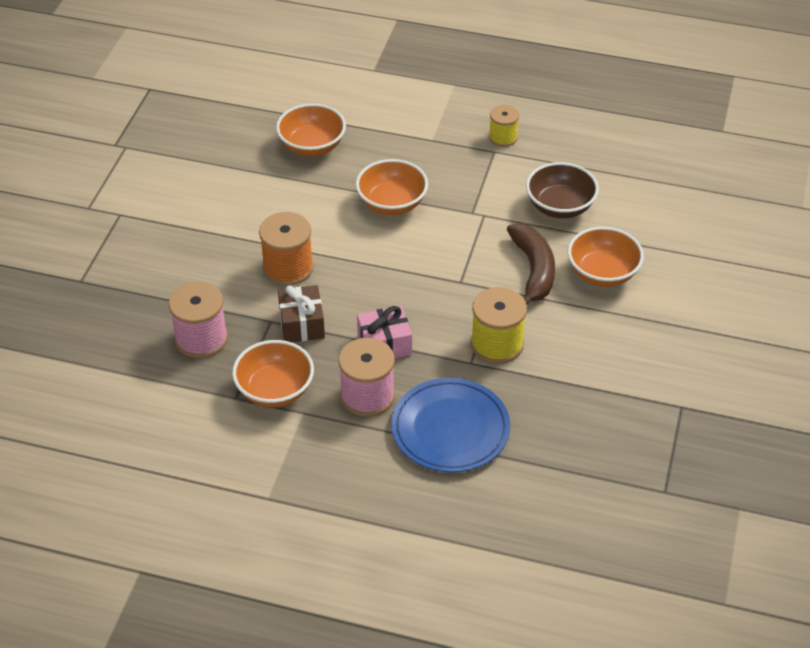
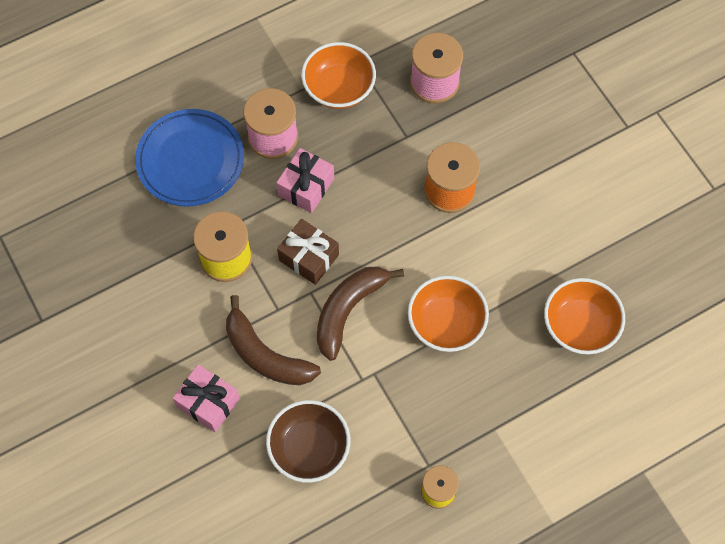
camera: 135 degrees right, 20 degrees up
brown gift [278,285,325,342] -> brown gift moved to [277,219,339,285]
orange bowl [568,227,644,287] -> pink gift [173,364,240,432]
none -> brown banana [317,267,404,361]

